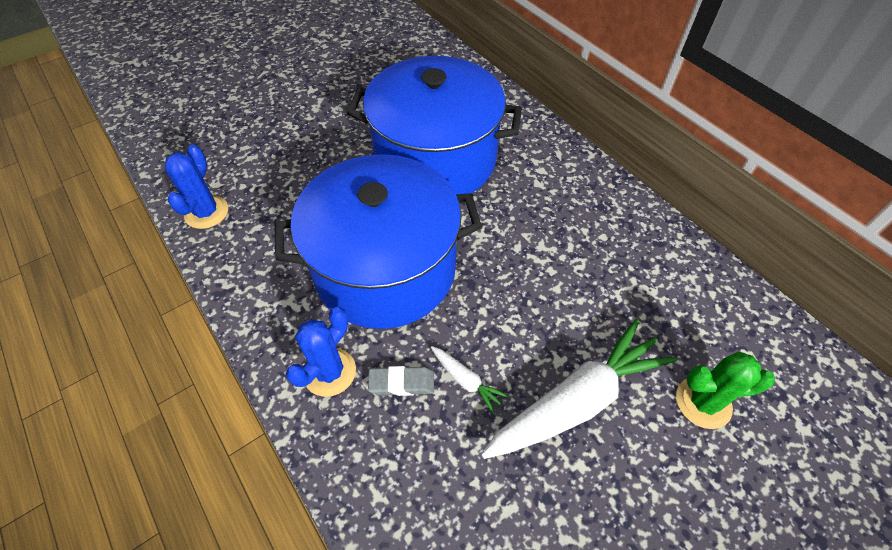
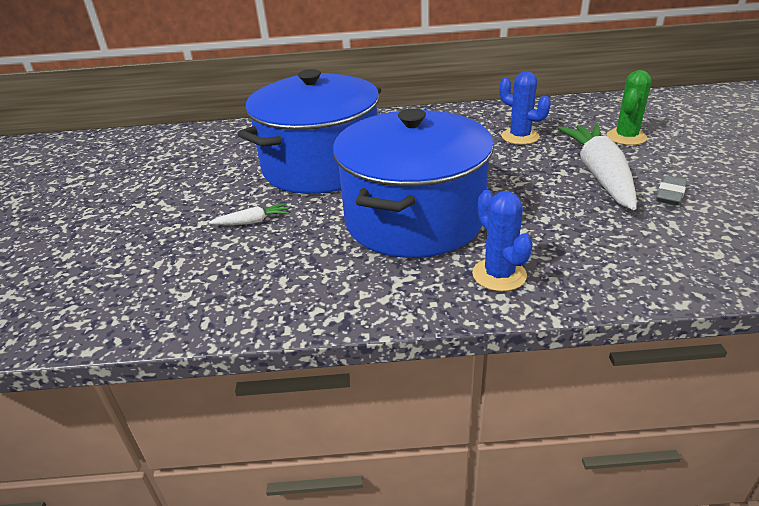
camera: 55 degrees left, 20 degrees down
blue cactus [165,144,228,229] -> blue cactus moved to [499,71,551,145]
grey eraser [368,366,434,396] -> grey eraser moved to [656,176,687,206]
white carrot [431,346,509,414] -> white carrot moved to [209,203,289,225]

